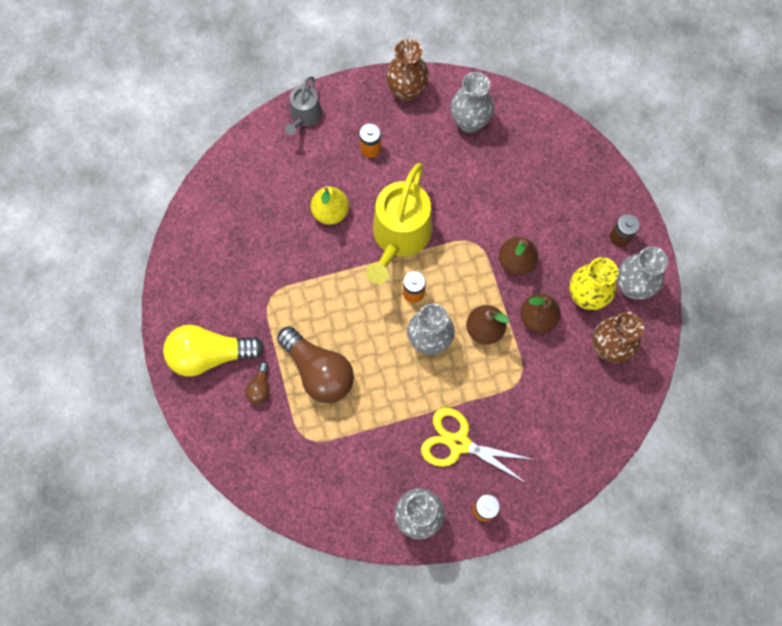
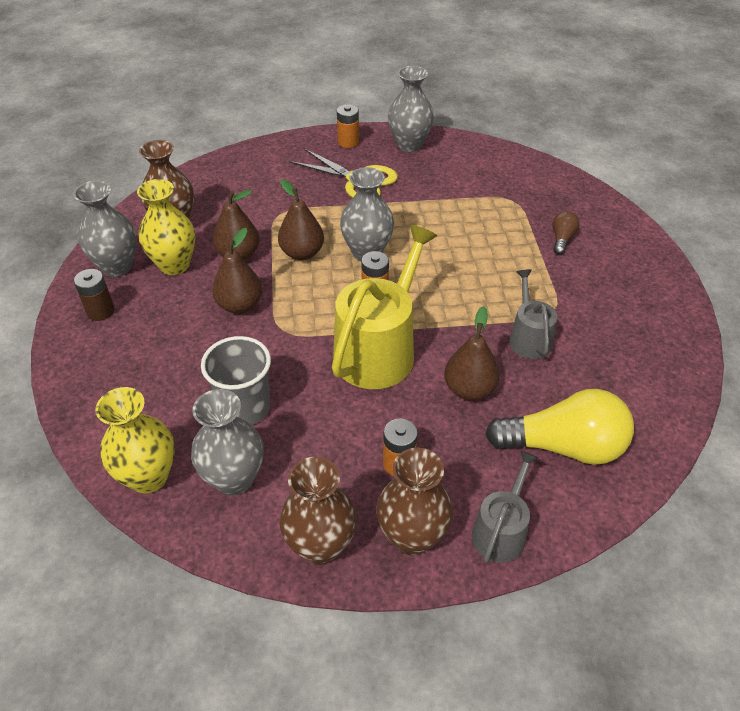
camera: 170 degrees left, 25 degrees down
yellow light bulb [163,325,264,376] -> yellow light bulb moved to [485,389,634,465]
brown light bulb [277,327,354,403] -> none
yellow pear [311,186,349,225] -> brown pear [444,306,500,400]
none -> yellow vase [95,387,175,494]
none -> grey cup [201,336,271,425]
none -> brown vase [376,448,453,555]
none -> grey watering can [509,269,557,359]

